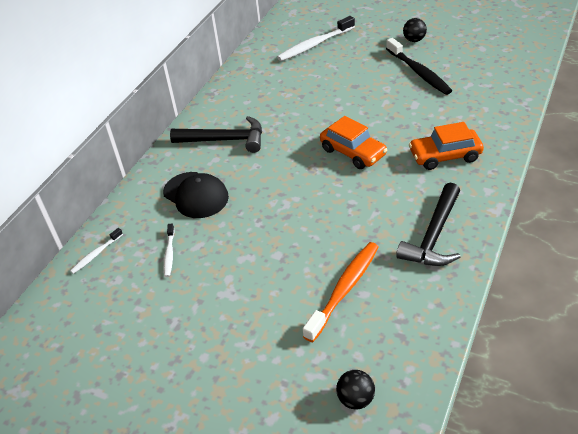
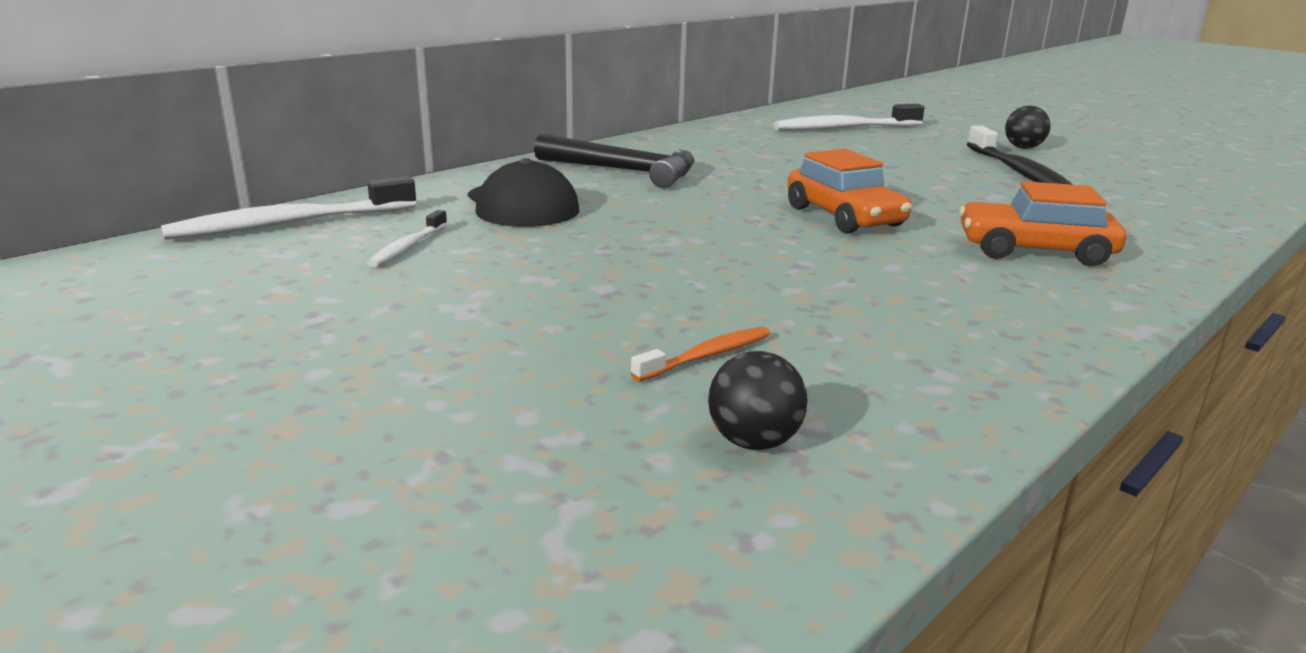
camera: 15 degrees right, 20 degrees down
white toothbrush [70,228,123,274] -> white toothbrush [161,176,416,240], size x1.92
orange toothbrush [303,242,379,342] -> orange toothbrush [631,327,770,381], size x0.52
black ball [336,370,375,410] -> black ball moved to [708,351,808,450]
black hammer [396,183,460,266] -> none

